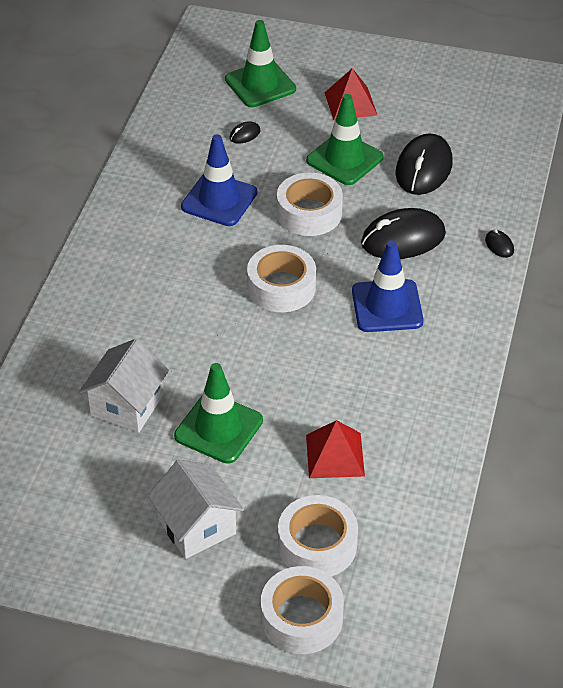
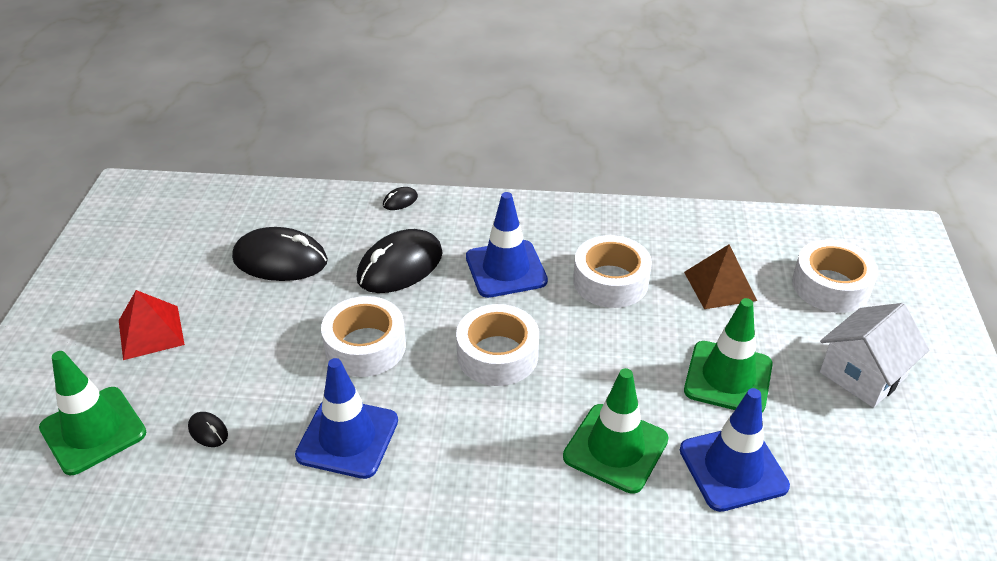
camera: 100 degrees left, 5 degrees down
white house [79,339,169,433] -> blue traffic cone [680,388,790,512]
white tape [261,566,344,654] -> white tape moved to [573,235,652,308]
green traffic cone [306,94,384,185] -> green traffic cone moved to [563,368,669,494]
red pyramid [306,420,365,478] -> brown pyramid [684,244,757,309]
black mouse [361,208,446,259] -> black mouse turned 75 degrees clockwise [357,229,443,293]

